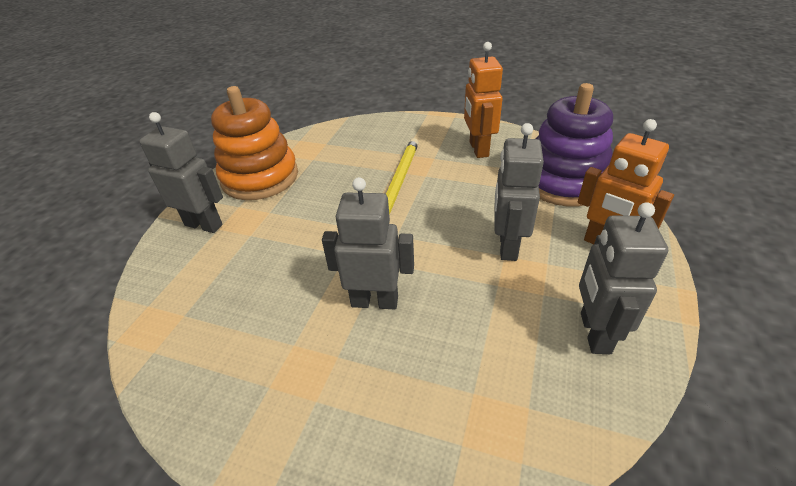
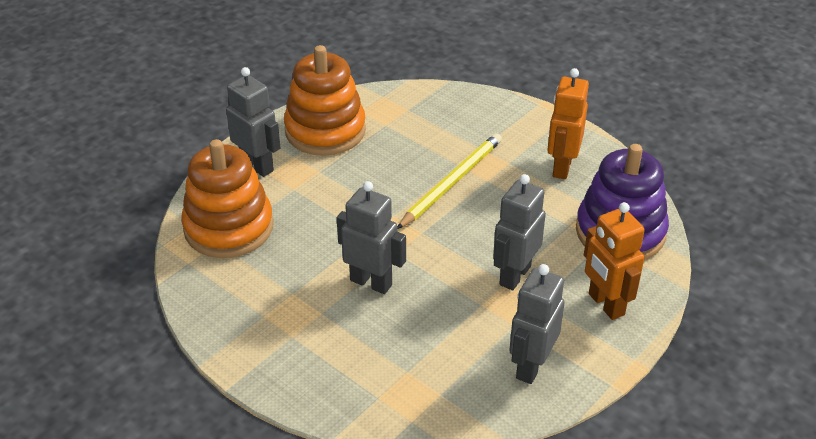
camera: 20 degrees right, 0 degrees up
none -> orange stacking toy [181,139,273,258]

